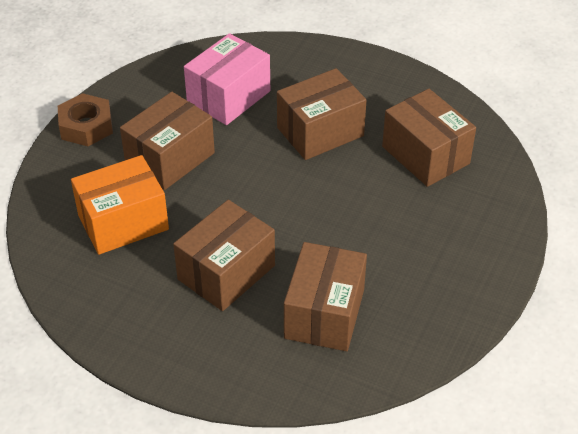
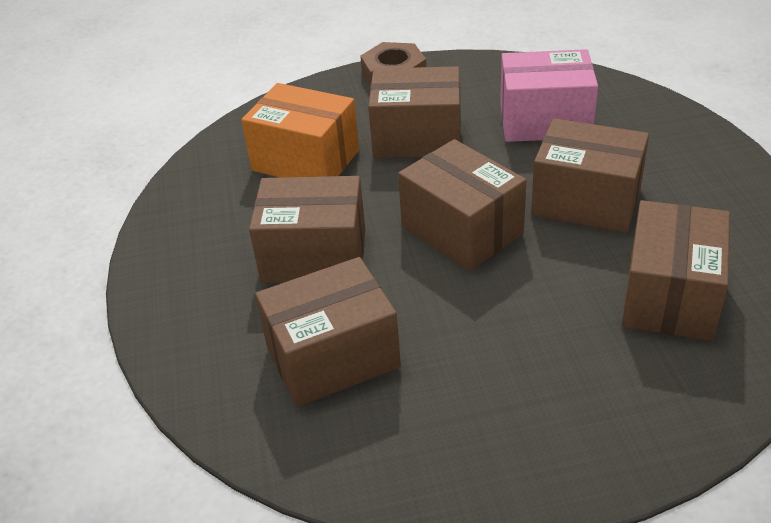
camera: 55 degrees right, 5 degrees down
none -> brown box [398,139,527,271]

